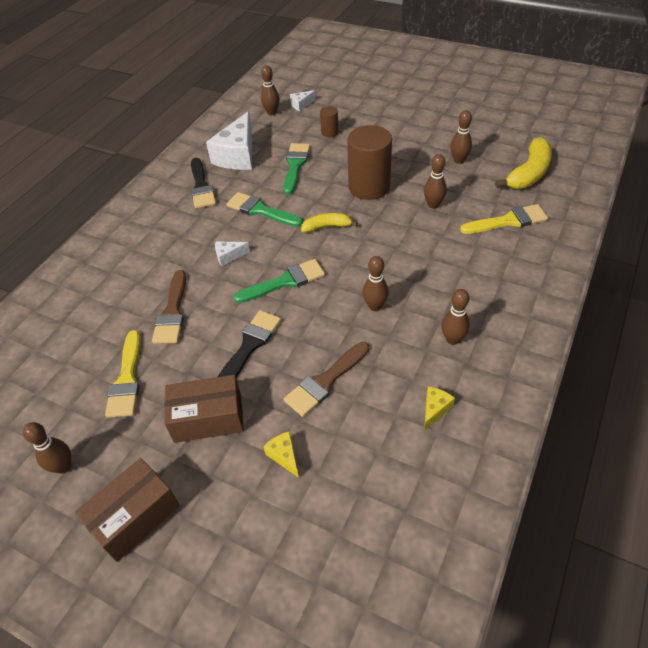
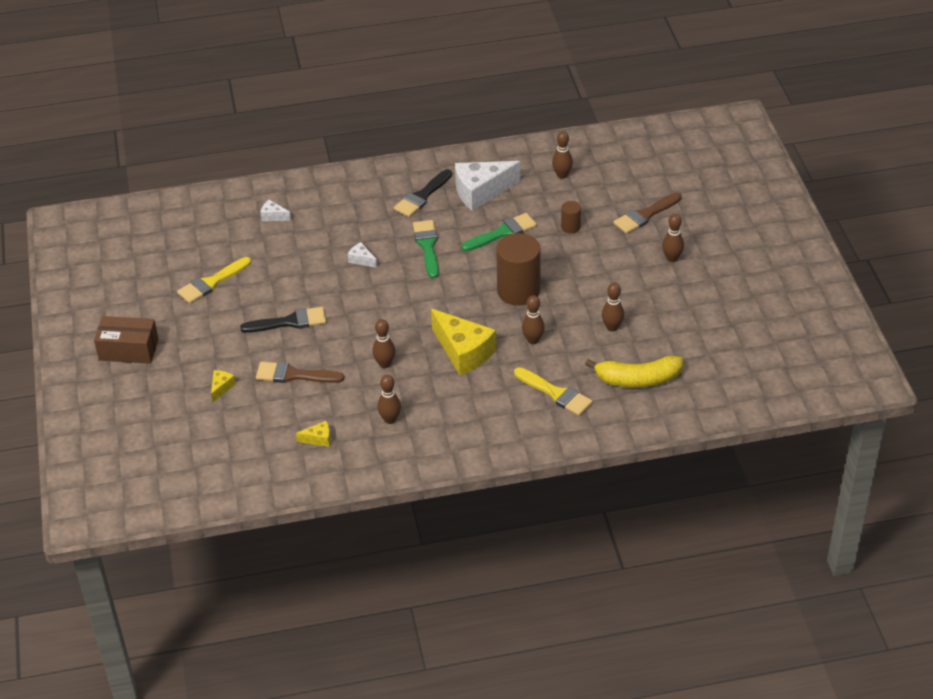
camera: 50 degrees right, 5 degrees down
brown bowling pin [23,422,71,474] -> brown bowling pin moved to [662,214,684,262]
brown brush [152,270,186,344] -> brown brush moved to [613,192,682,234]
brown box [164,375,244,443] -> none
green brush [234,259,325,303] -> none
white cheese [290,90,316,112] -> white cheese moved to [260,200,291,221]
yellow banana [301,213,358,233] -> none
none -> yellow cheese [431,309,496,375]

